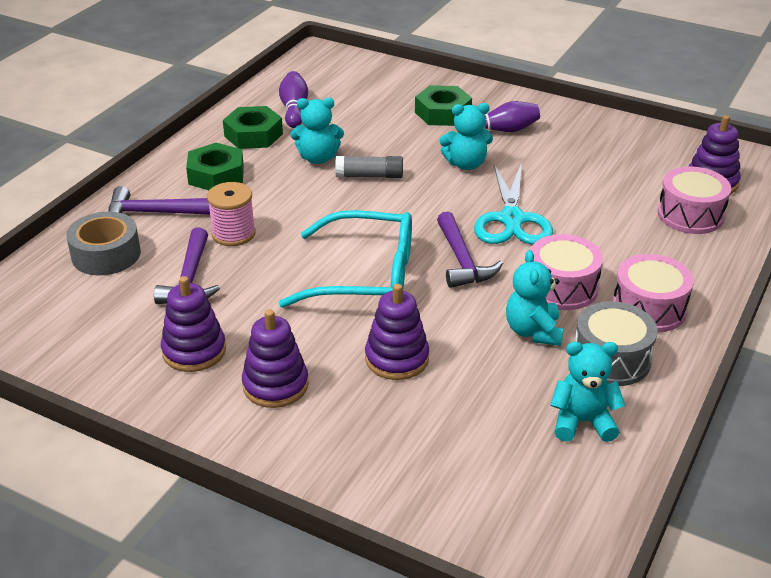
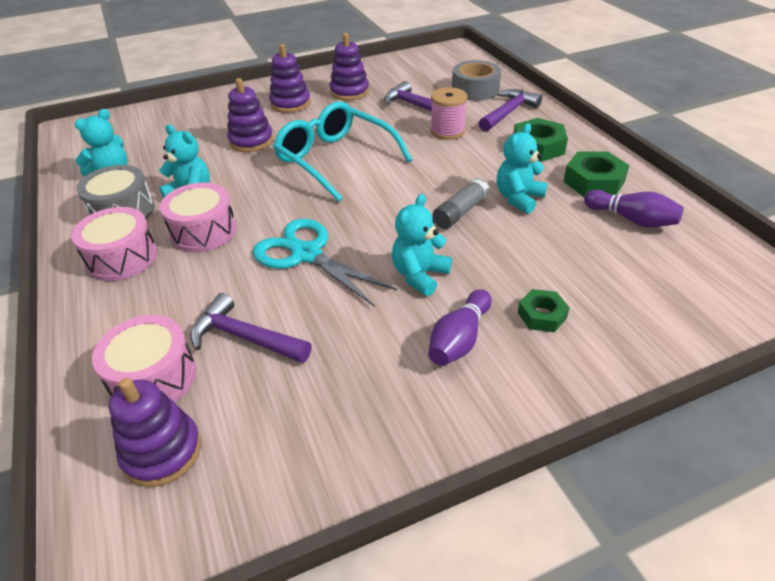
camera: 130 degrees right, 5 degrees up
turquoise glasses [279,210,412,308] -> turquoise glasses turned 90 degrees clockwise [273,102,412,202]
green nut [415,85,472,126] -> green nut [518,289,570,332], size x0.62
purple hammer [437,211,503,288] -> purple hammer moved to [190,293,312,363]

